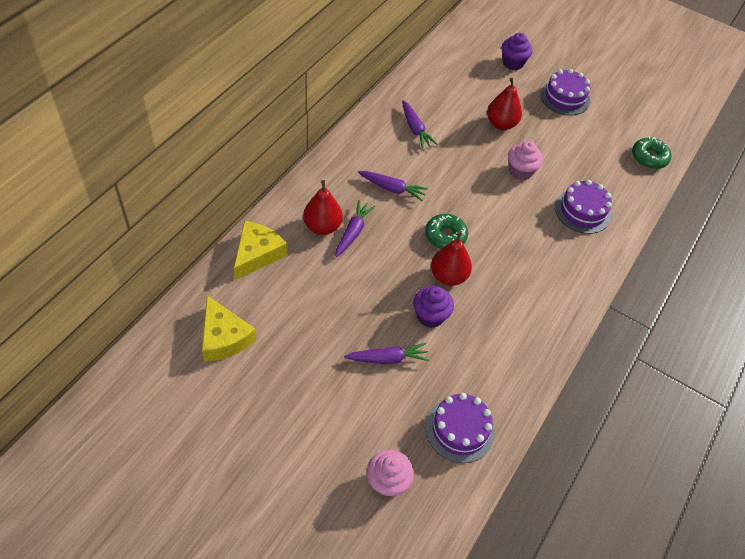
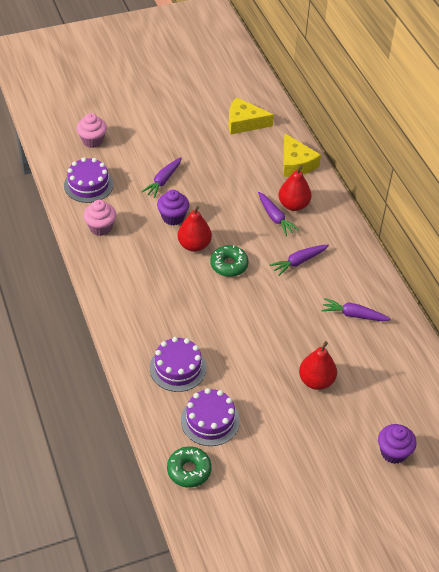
camera: 130 degrees right, 5 degrees down
pink cupcake [508,141,543,180] -> pink cupcake moved to [83,200,116,236]
purple cake [540,69,591,116] -> purple cake moved to [181,388,240,446]

